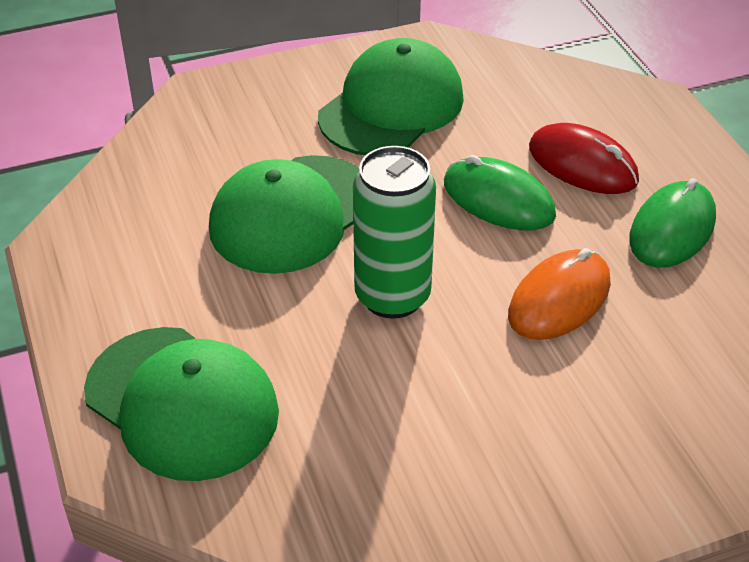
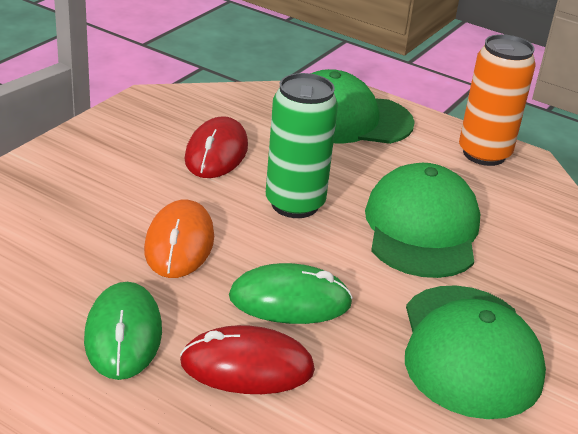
camera: 140 degrees right, 10 degrees down
none -> red mouse [184,116,248,178]
none -> orange can [459,34,535,166]

